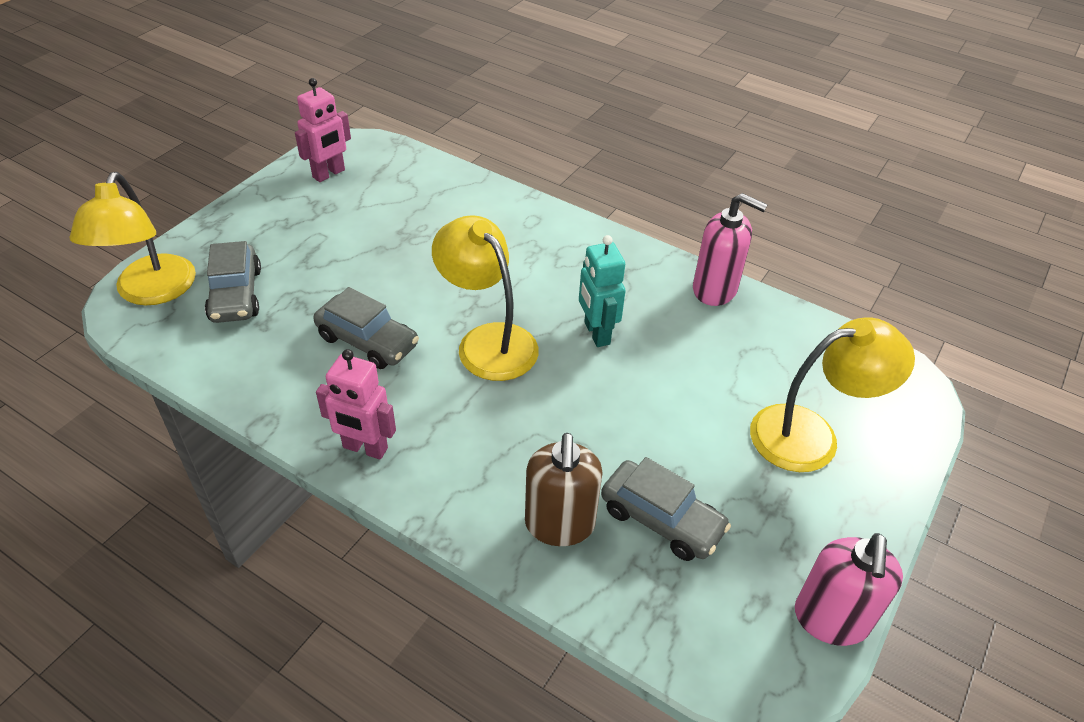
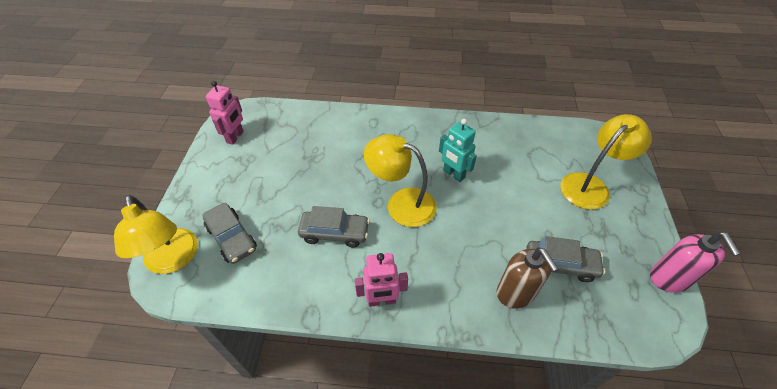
camera: 25 degrees left, 5 degrees up
pink soap dispenser [693,193,768,306] -> none

